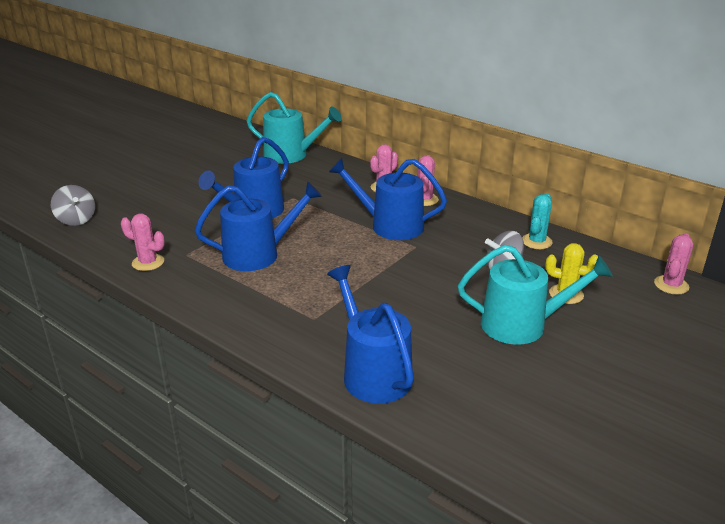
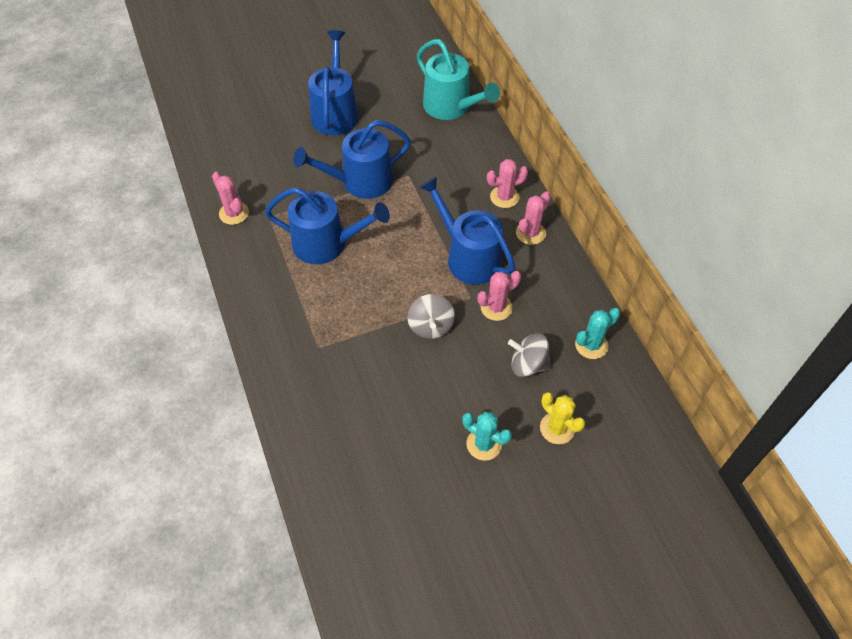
camera: 30 degrees right, 25 degrees up
grey spinning top [51,185,95,226] -> grey spinning top moved to [407,294,455,339]
blue watering can [327,265,414,404] -> blue watering can moved to [308,30,358,135]
turquoise watering can [458,245,613,345] -> turquoise cactus [462,412,512,461]
pink cactus [654,233,693,295] -> pink cactus moved to [478,271,521,321]

